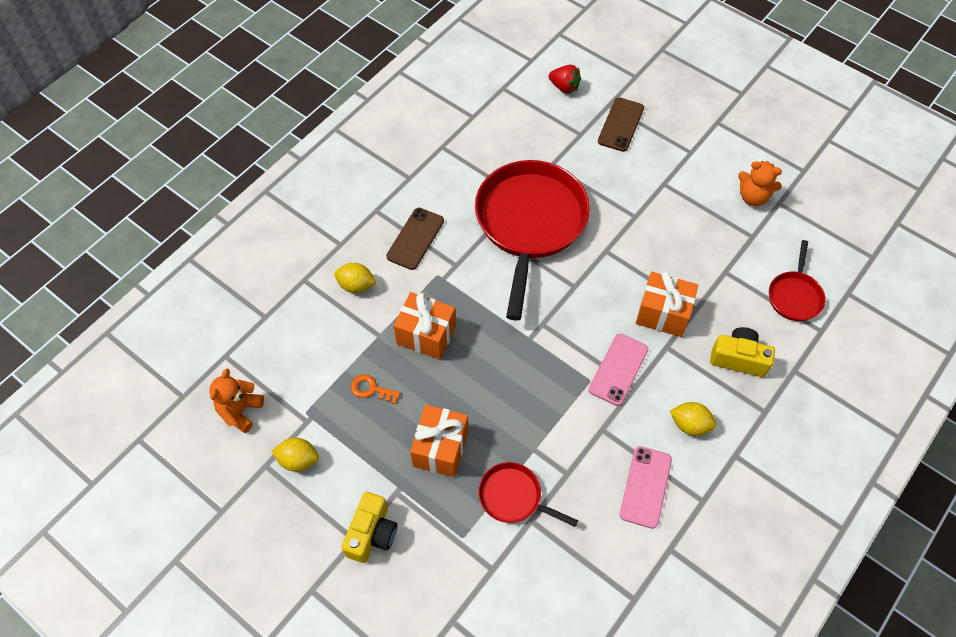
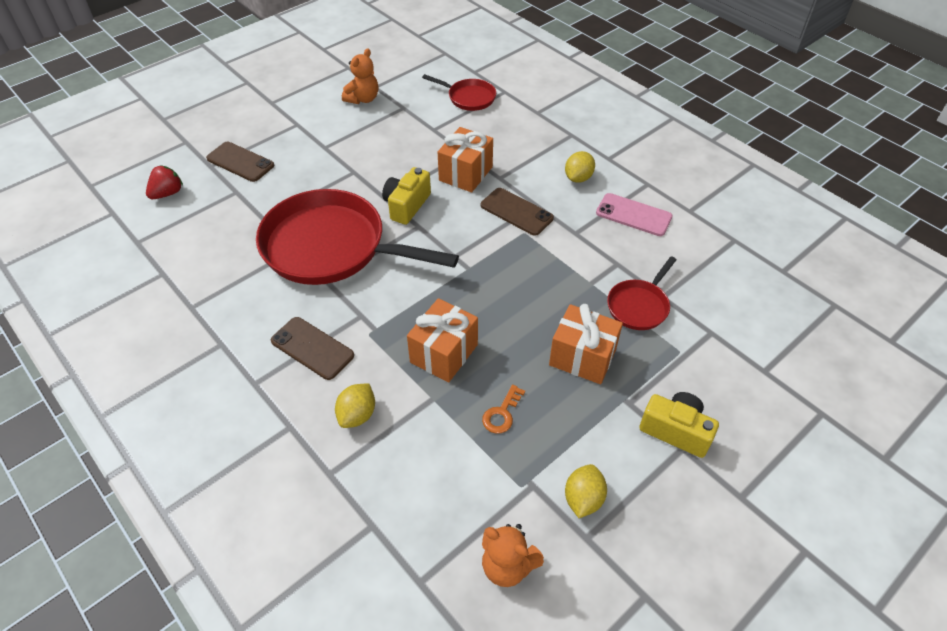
camera: 80 degrees left, 10 degrees down
pink phone [589,334,648,406] -> brown phone [481,188,554,236]
yellow camera [710,327,775,377] -> yellow camera moved to [382,167,431,225]

